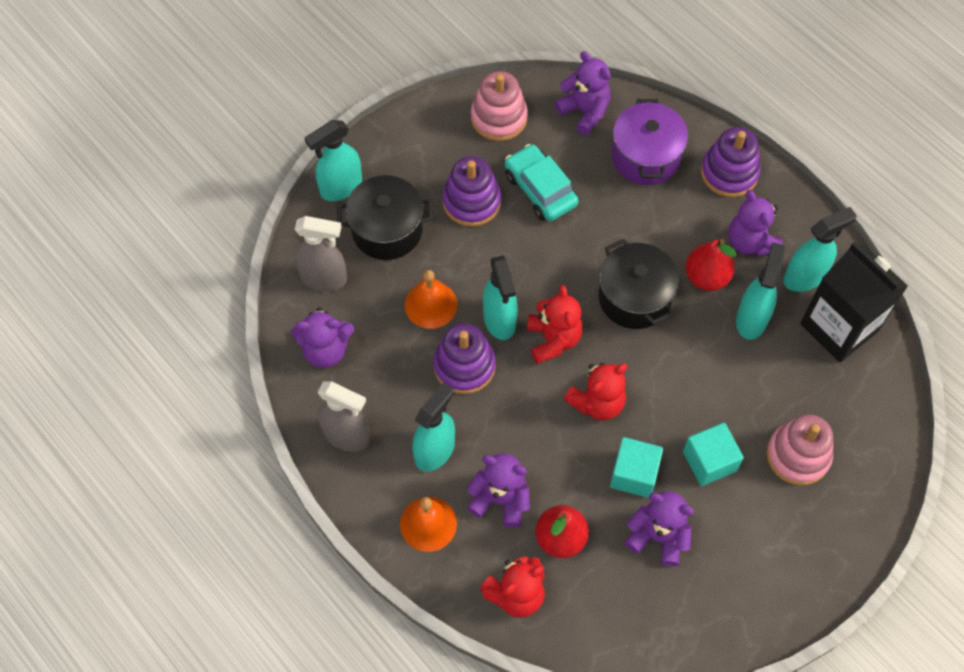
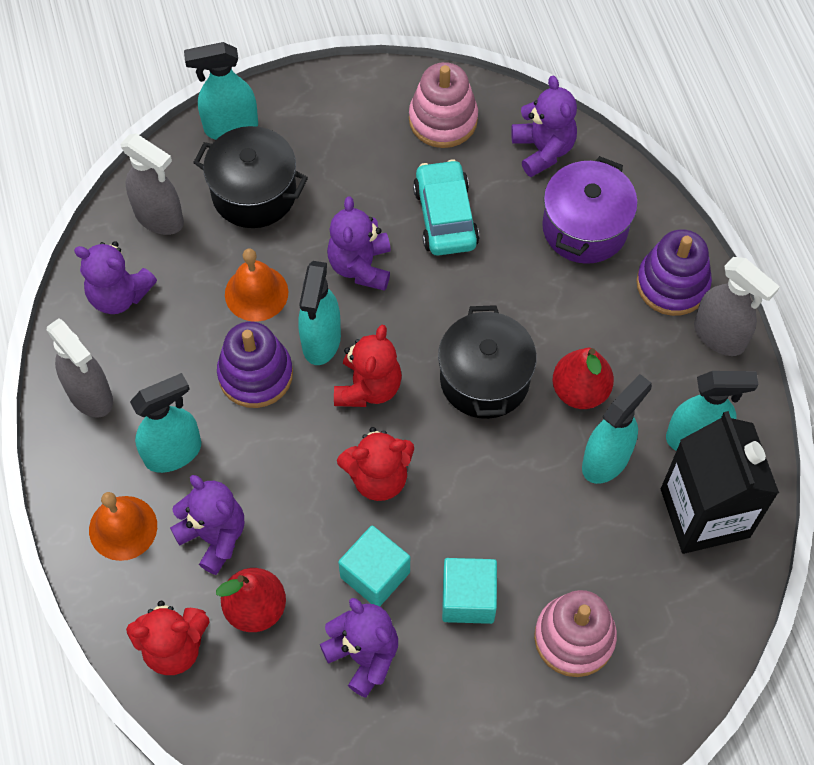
camera: 25 degrees right, 0 degrees up
purple stacking toy [442,156,501,227] -> none
purple teddy bear [728,190,783,256] -> purple teddy bear moved to [327,196,391,291]
none -> grey spray bottle [694,257,780,356]

